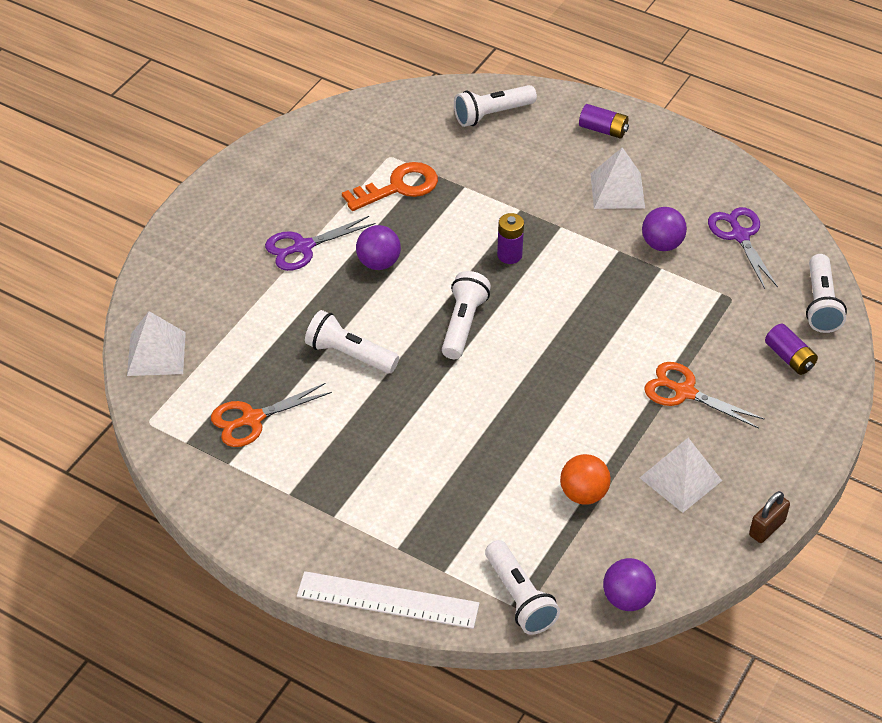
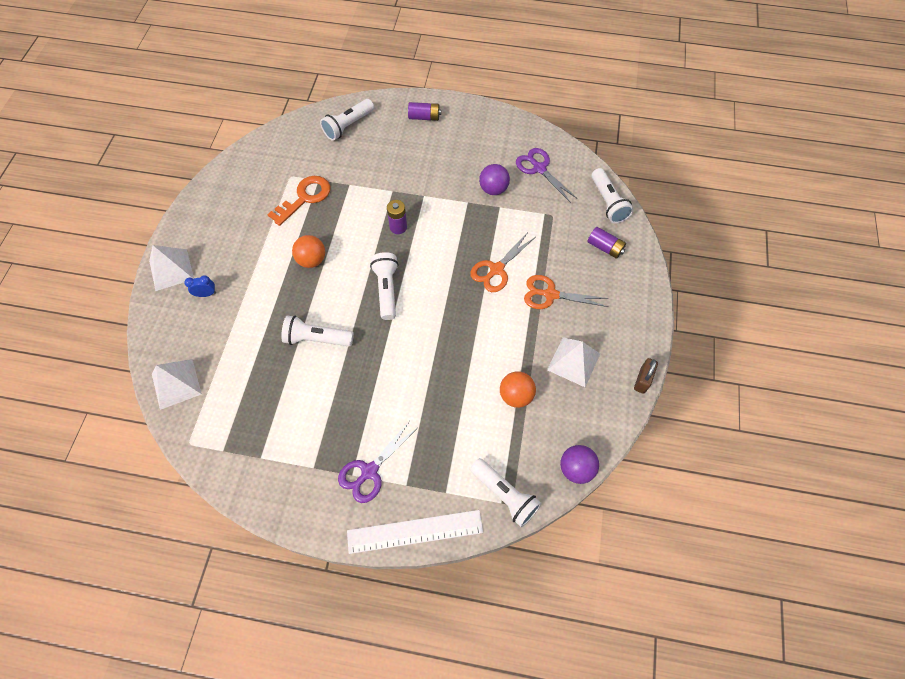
camera: 20 degrees left, 15 degrees up
orange scissors [211,383,332,447] -> orange scissors moved to [470,232,535,292]
purple scissors [265,216,375,271] -> purple scissors moved to [338,422,417,503]
purple ball [356,225,401,270] -> orange ball [292,235,325,268]
white pyramid [590,147,645,209] -> white pyramid moved to [149,245,194,291]
none -> blue clock [184,275,216,297]

